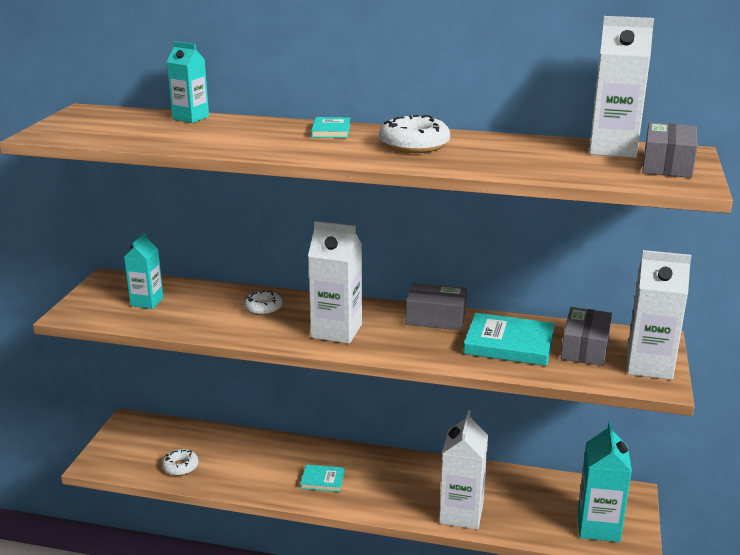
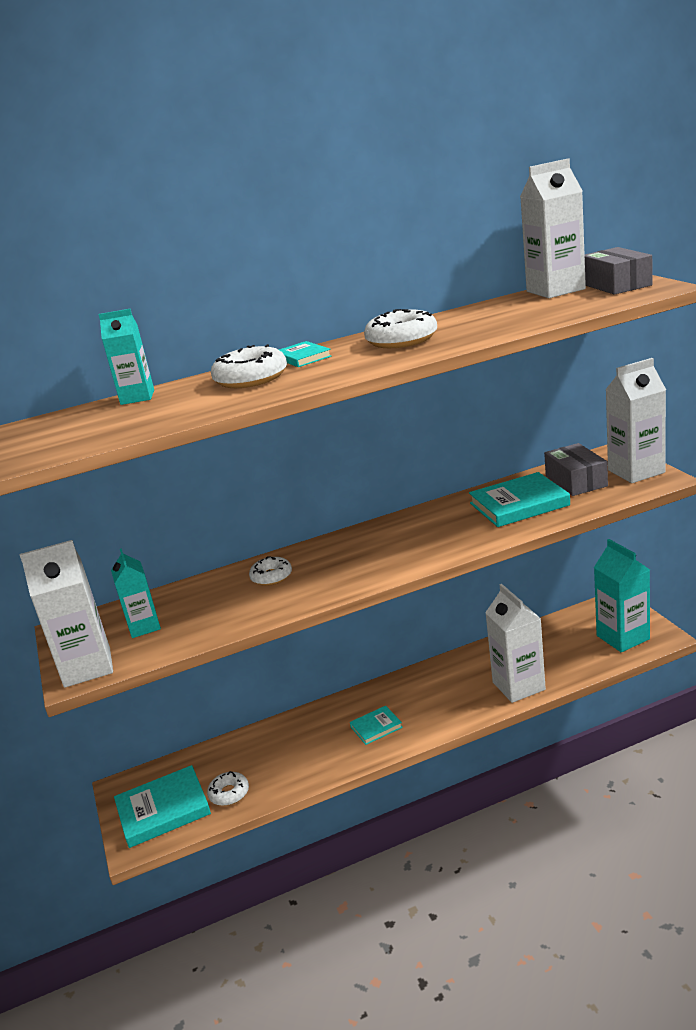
camera: 30 degrees left, 0 degrees up
white carton [308,221,362,344] -> white carton moved to [20,540,113,688]
grey box [406,283,467,330] -> none
none -> turquoise book [114,765,211,848]
none -> white donut [211,344,287,388]

